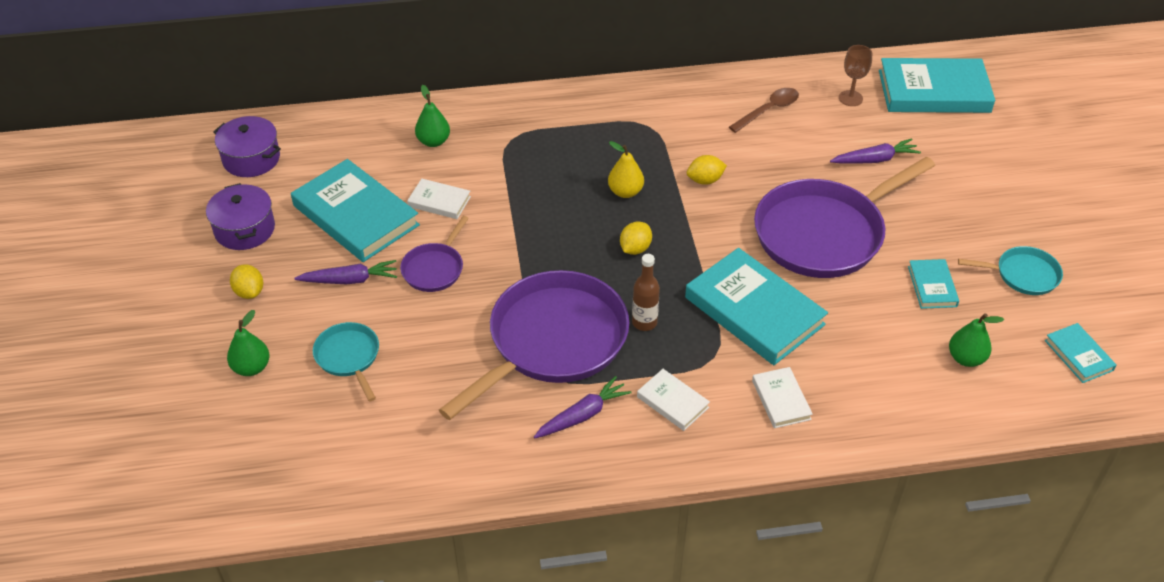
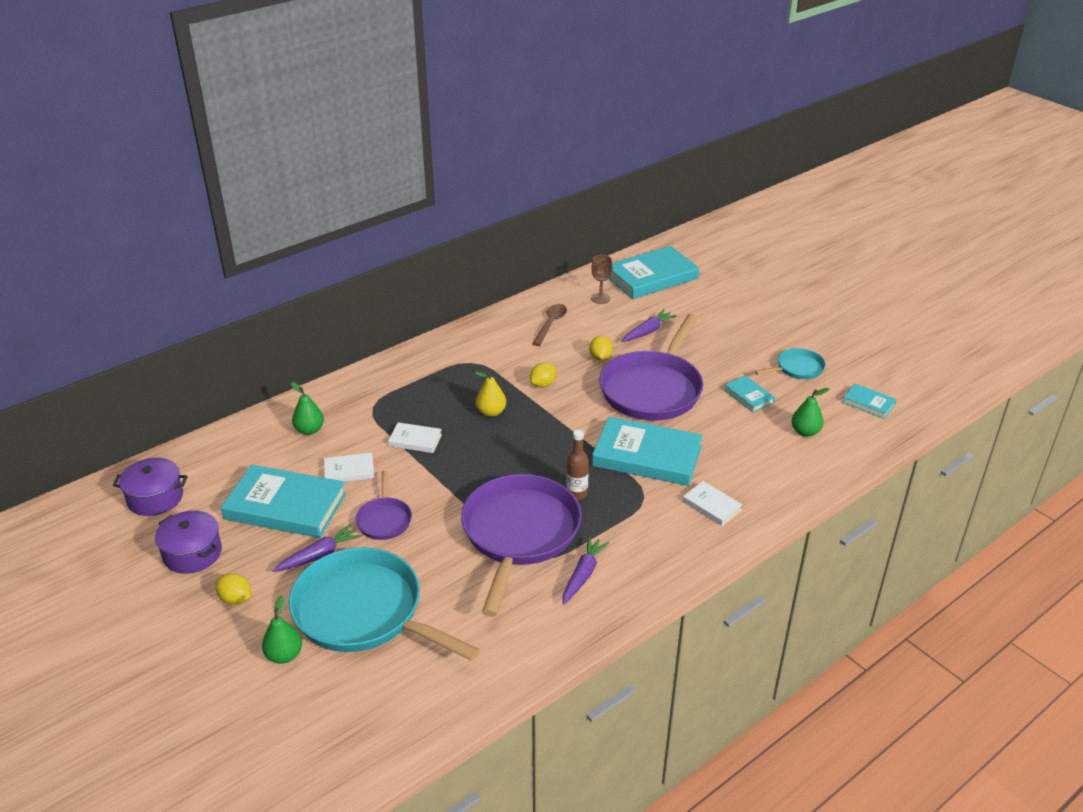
camera: 30 degrees left, 10 degrees down
turquoise pan [313,322,379,402] -> turquoise pan [288,547,480,661], size x2.12
yellow lemon [620,222,652,255] -> yellow lemon moved to [589,336,613,361]
white book [637,369,710,431] -> white book moved to [388,422,442,453]

